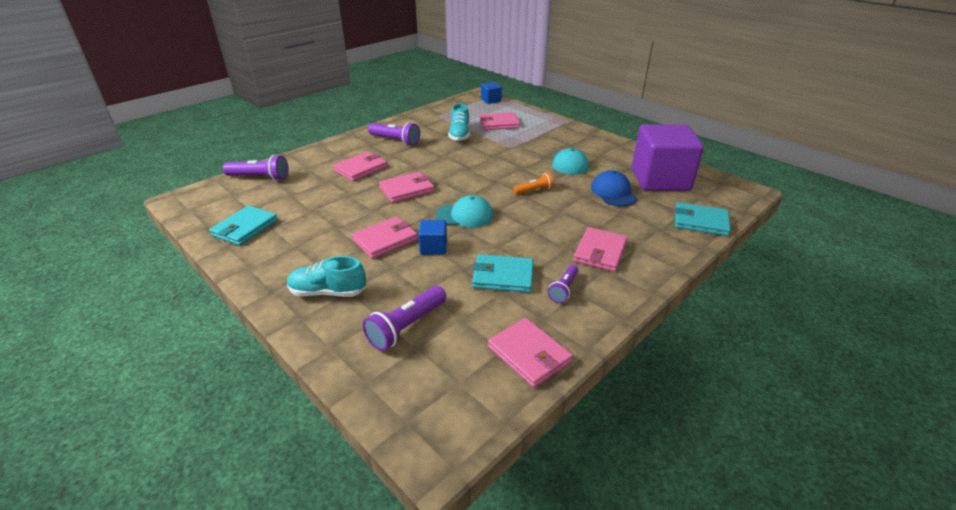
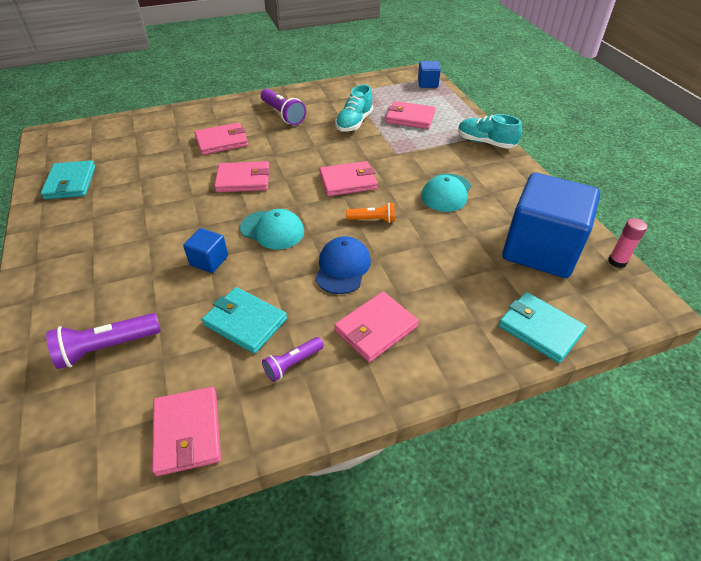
camera: 25 degrees right, 10 degrees up
turquoise wallet [209,205,278,246] -> turquoise wallet turned 60 degrees counterclockwise [41,160,96,199]
purple flashlight [223,155,289,181] -> none
turquoise shoe [287,256,366,297] -> turquoise shoe moved to [458,114,522,149]
pink wallet [352,217,418,259] -> pink wallet moved to [319,161,378,196]
blue cap [591,170,637,206] -> blue cap moved to [315,236,371,294]
purple cube [632,124,704,191] -> blue cube [502,173,600,278]
none -> pink glue stick [608,218,647,268]

